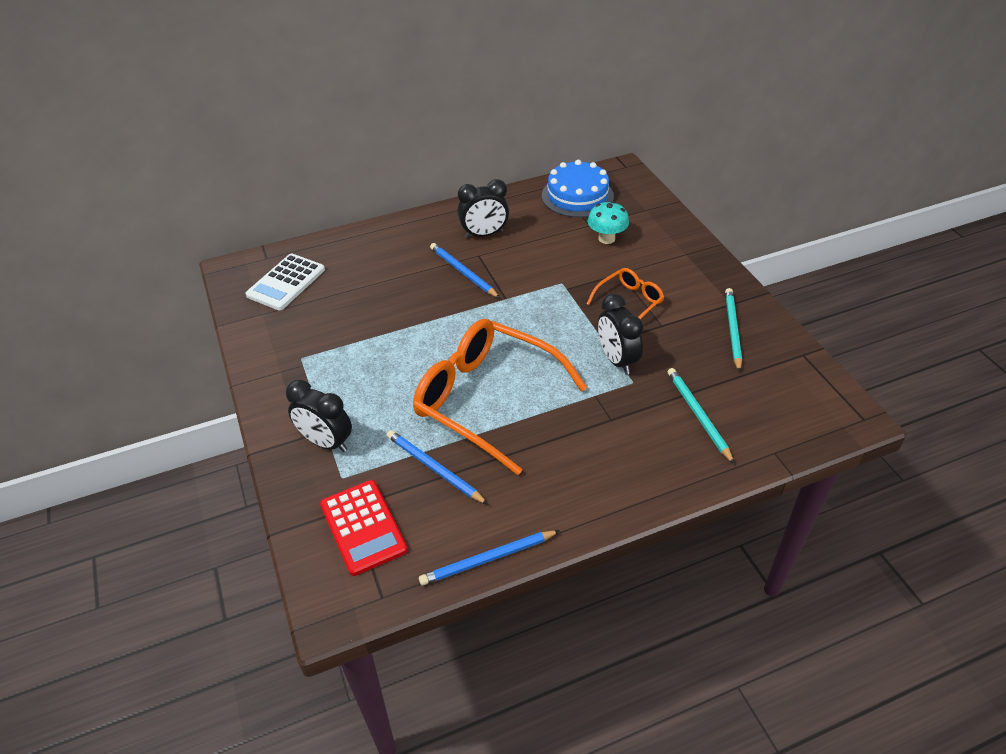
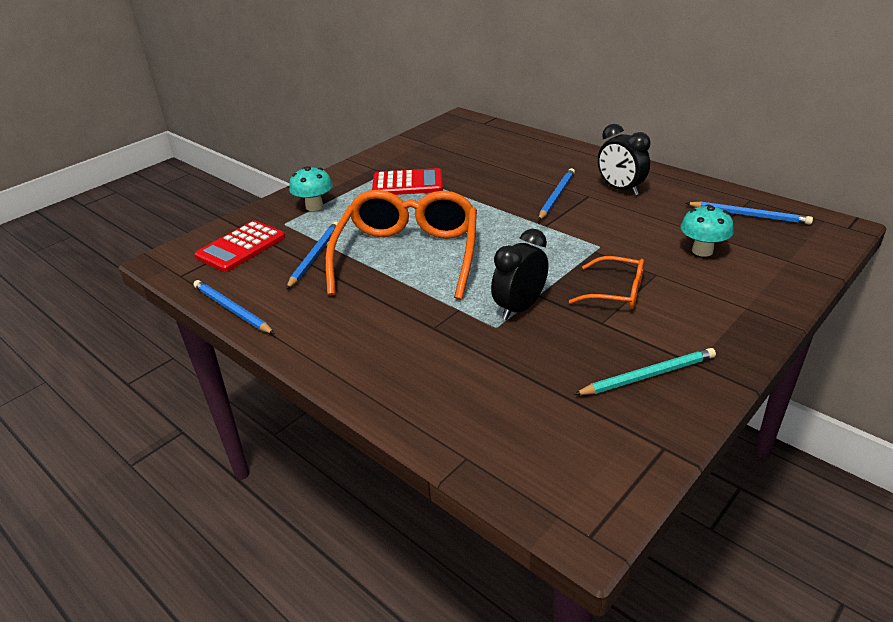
camera: 65 degrees right, 10 degrees down
white calculator [245,253,325,310] -> none
black clock [286,380,352,452] -> turquoise mushroom [289,166,333,211]
blue cake [542,160,614,217] -> blue pencil [686,201,813,225]
turquoise pencil [668,368,734,464] -> none
none -> red calculator [372,168,443,195]

